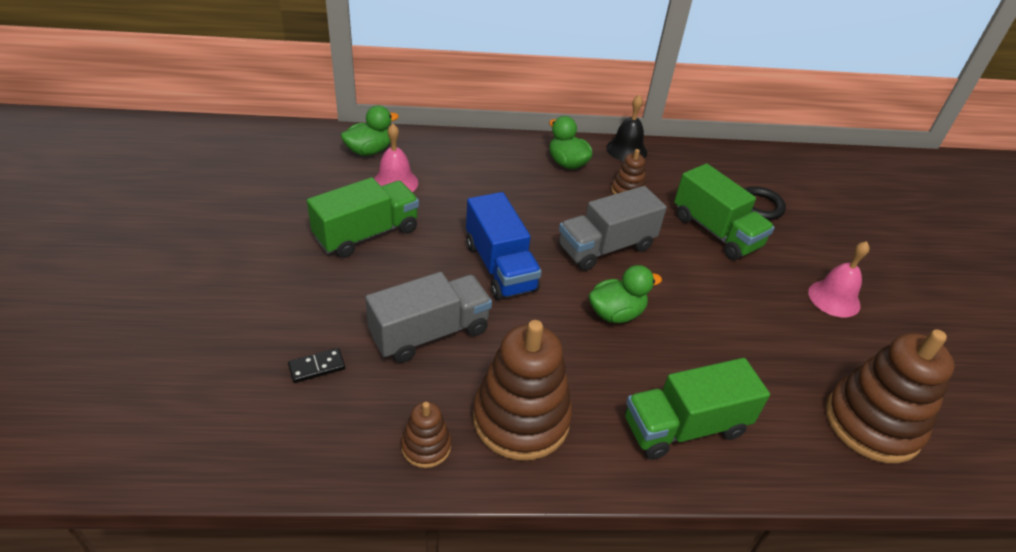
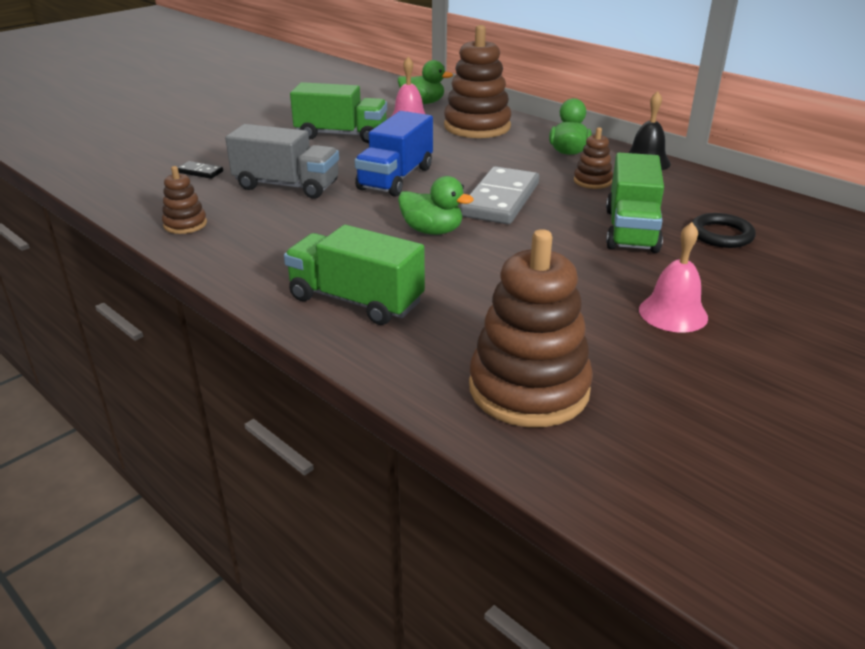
camera: 50 degrees right, 10 degrees down
brown stacking toy [473,320,572,461] -> brown stacking toy moved to [444,25,511,138]
grey truck [559,186,667,271] -> grey domino [460,166,539,224]

